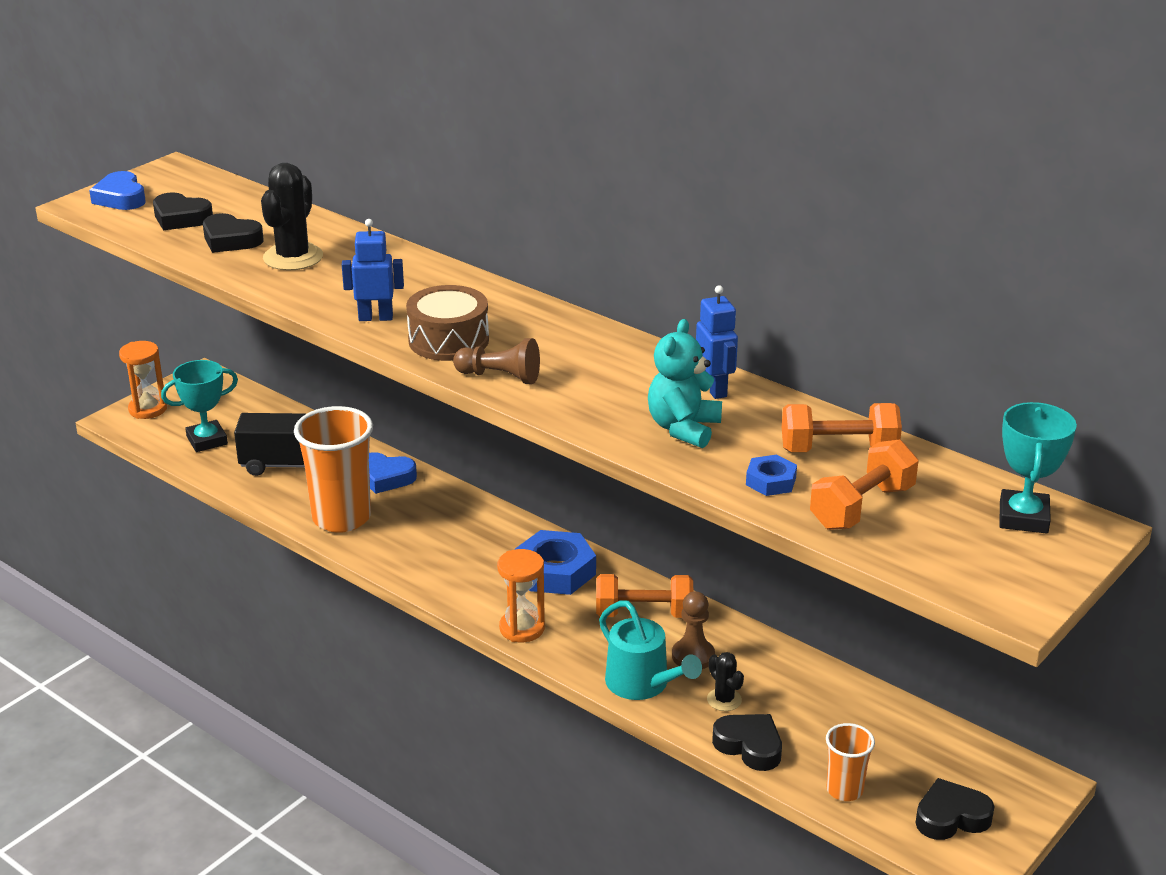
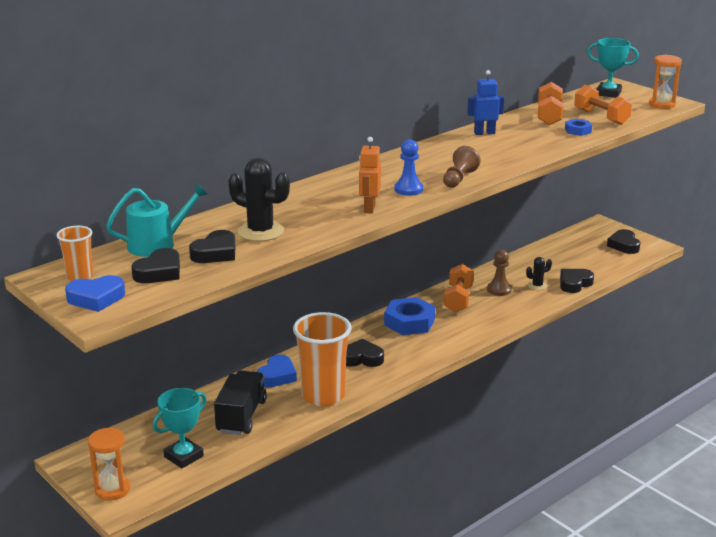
camera: 80 degrees left, 5 degrees down
turquoise trophy [161,360,238,452] -> turquoise trophy turned 60 degrees clockwise [153,388,207,468]
blue robot [342,219,404,321] -> orange robot [359,137,381,213]
brown drum [406,285,489,361] -> blue pawn [394,139,423,196]
orange hourglass [497,549,545,642] -> orange hourglass moved to [649,55,682,109]
turquoise watering can [599,601,702,700] -> turquoise watering can moved to [106,183,208,257]
turquoise teddy bear [648,319,722,448] -> none
orange cup [826,723,875,801] -> orange cup moved to [56,226,93,281]
none -> black heart [346,339,384,367]

